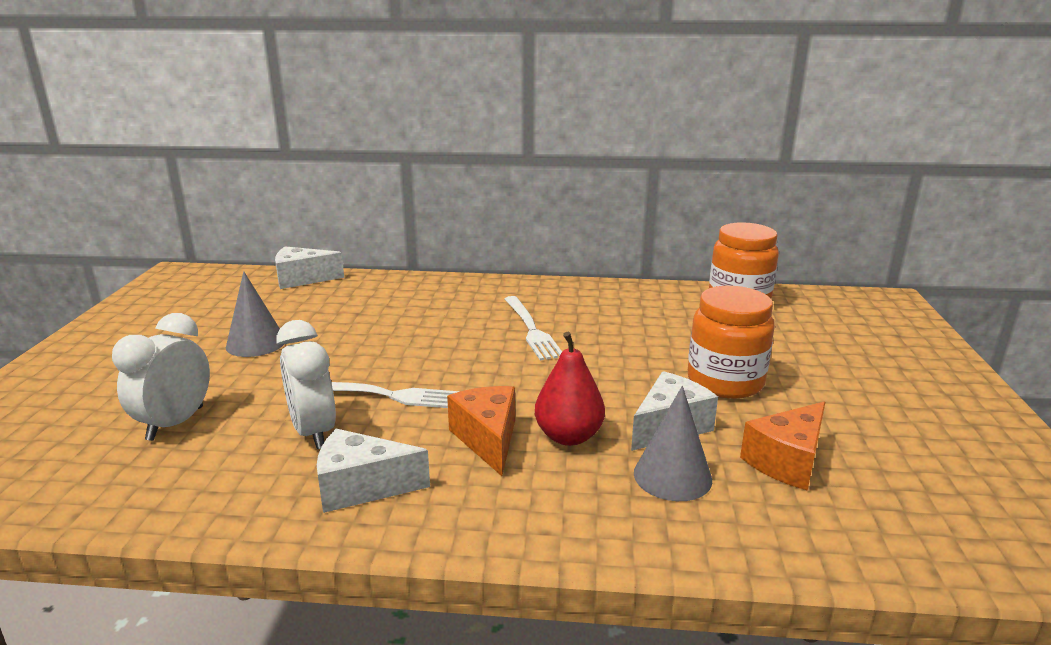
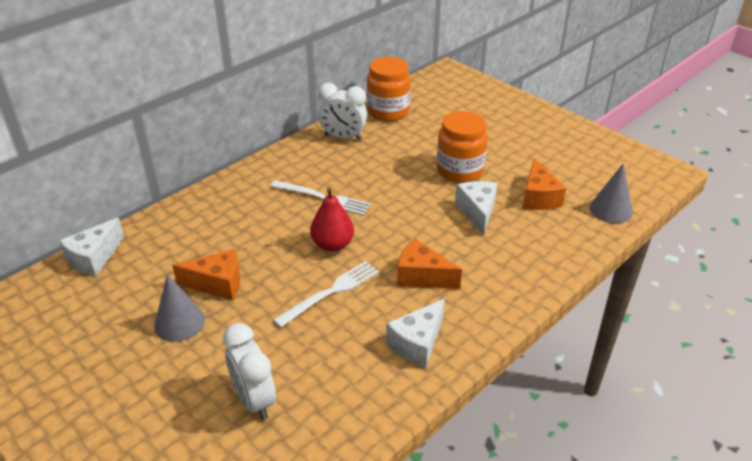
camera: 50 degrees left, 15 degrees up
white clock [277,320,336,449] -> white clock moved to [318,83,367,140]
red pear [535,332,605,446] -> red pear moved to [310,188,354,252]
grey cone [634,386,712,501] -> grey cone moved to [590,163,633,223]
none -> orange cheese [172,249,240,300]

